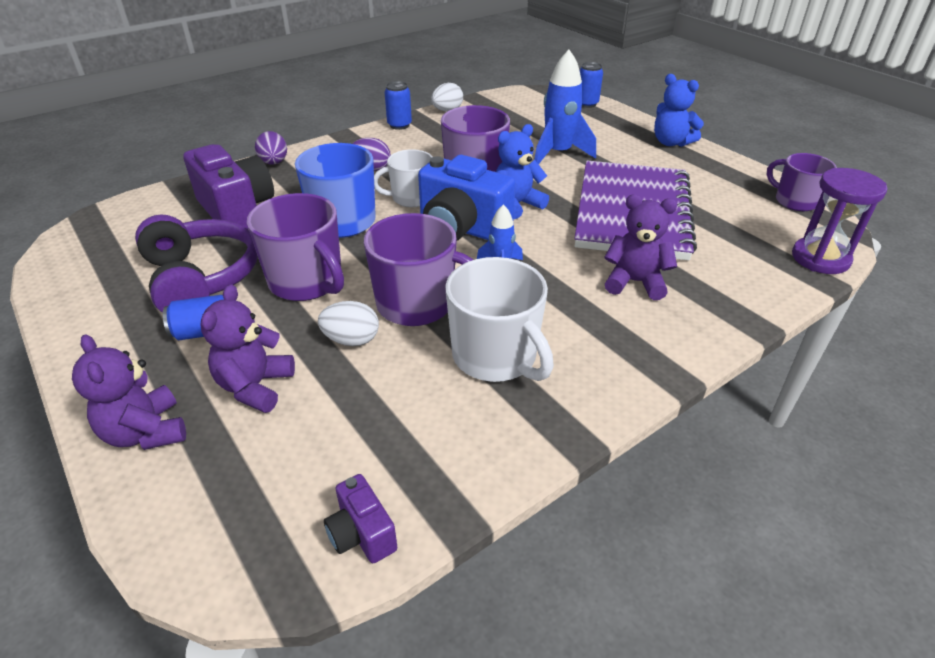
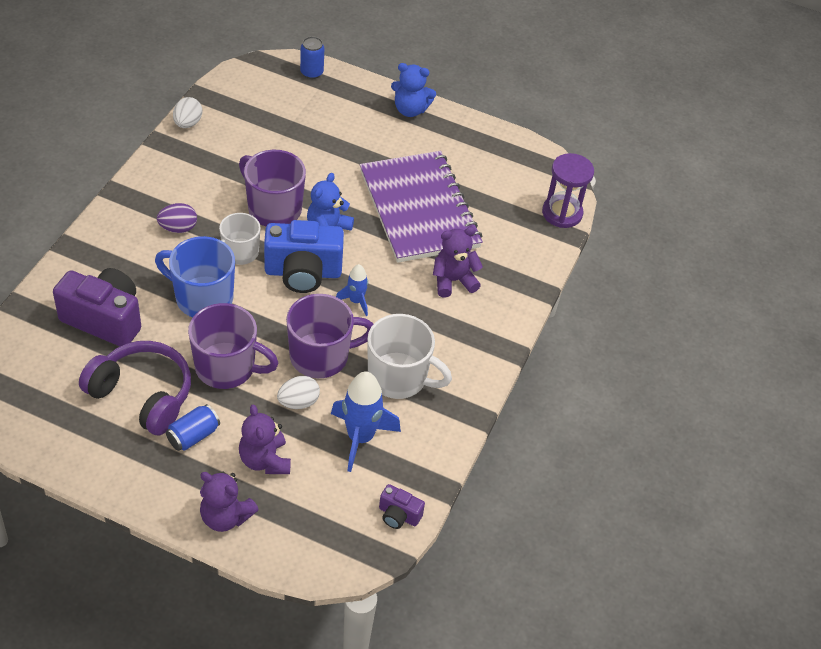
camera: 35 degrees left, 10 degrees up
purple egg [255,131,287,164] -> none
blue can [385,81,412,130] -> none
blue rocket [535,50,596,164] -> blue rocket moved to [331,371,401,472]
purple mug [767,153,837,211] -> none

